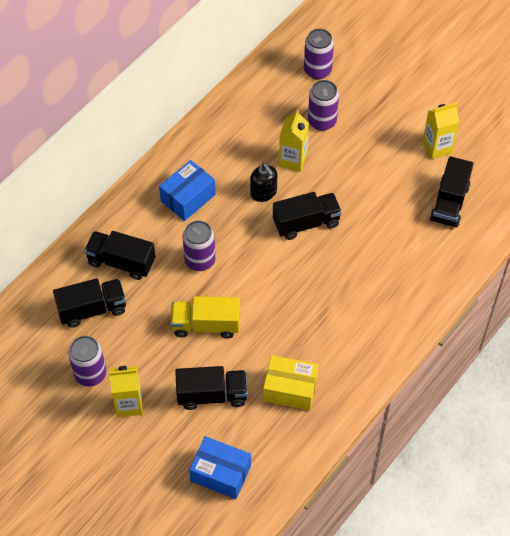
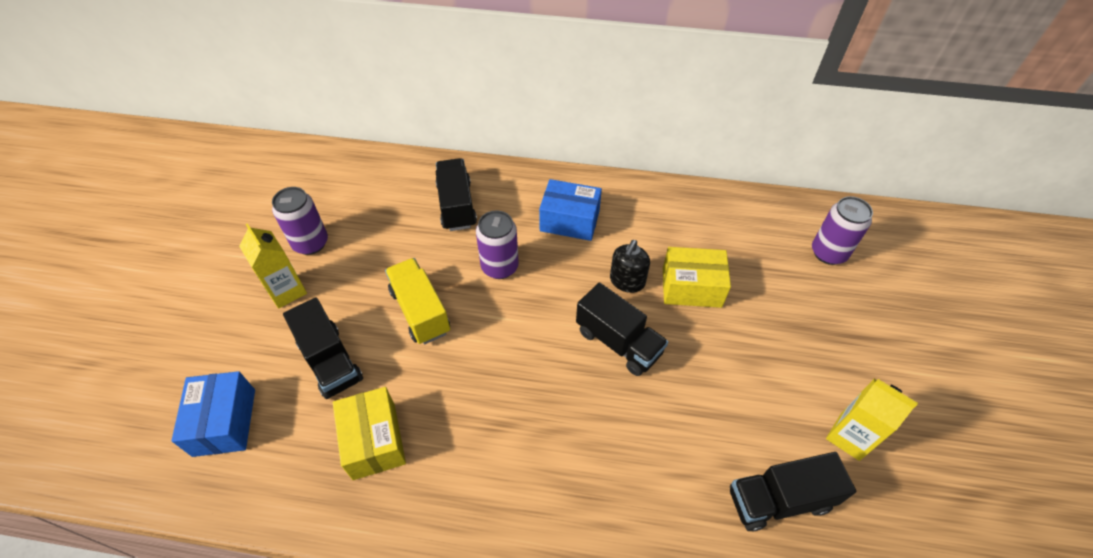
camera: 60 degrees right, 5 degrees down
black truck [53,278,126,328] -> none
yellow carton [279,110,309,172] -> yellow box [663,247,731,308]
purple can [308,80,339,131] -> none

